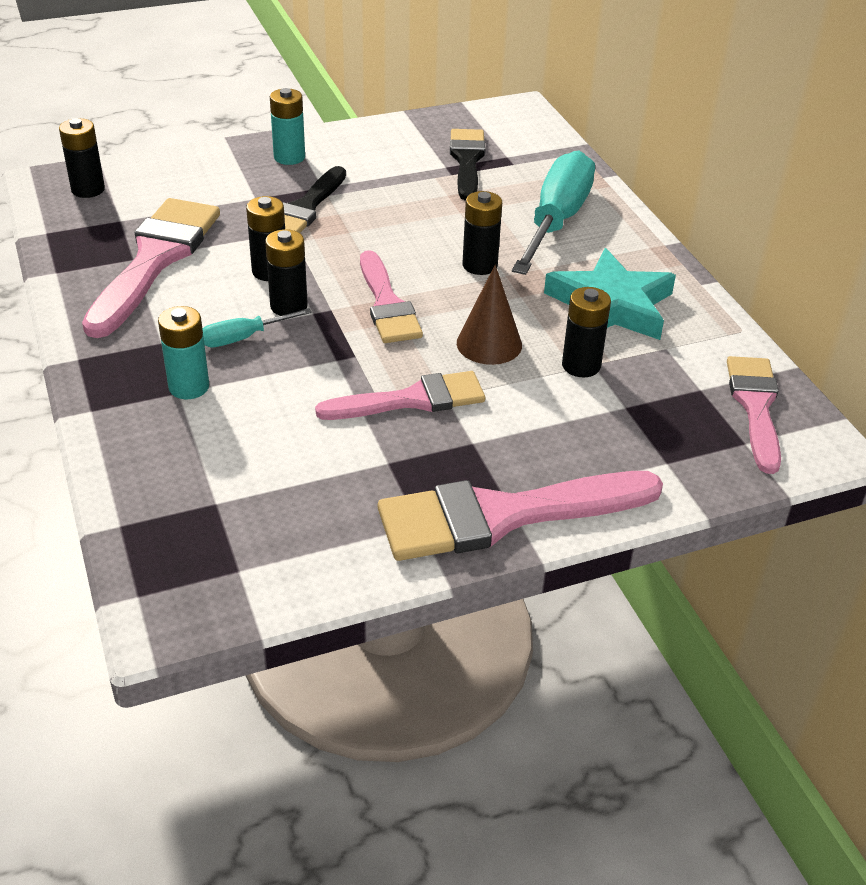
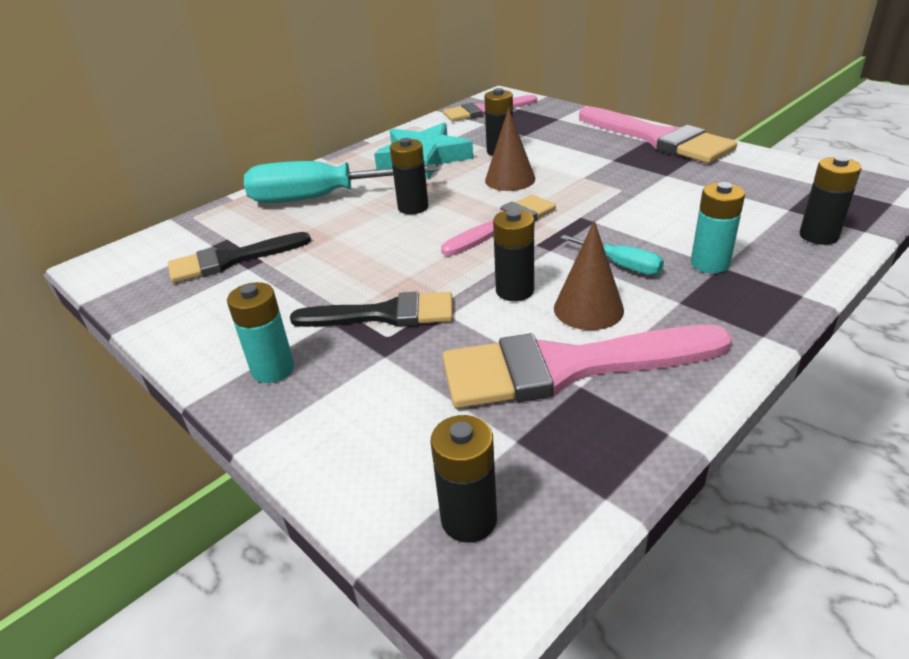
camera: 110 degrees left, 5 degrees down
black battery [265,229,308,316] -> black battery moved to [800,156,862,245]
pink brush [315,371,485,420] -> none
none -> brown cone [554,220,624,330]

